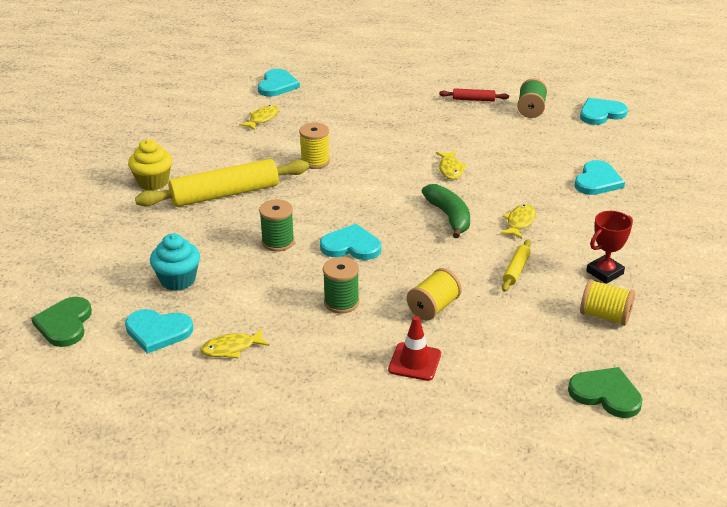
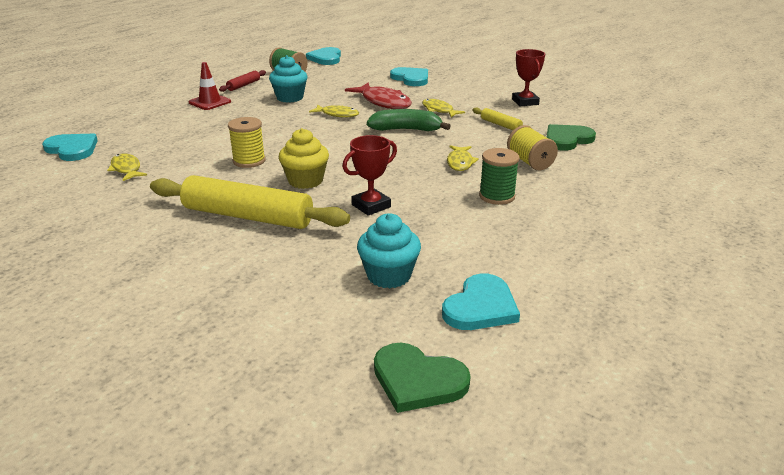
camera: 65 degrees left, 5 degrees down
yellow cupcake [128,139,172,190] -> yellow cupcake moved to [279,128,329,189]
yellow rolling pin [135,159,309,207] -> yellow rolling pin turned 75 degrees counterclockwise [150,175,350,229]
yellow fish [200,329,269,358] -> yellow fish moved to [447,145,479,171]
green spool [259,199,294,252] -> red trophy [343,135,397,216]
turquoise heart [320,224,381,260] -> none
red traffic cone [388,316,441,381] -> red traffic cone moved to [189,62,231,110]
green heart [568,367,643,418] -> green heart moved to [546,124,596,150]
yellow spool [580,279,635,326] -> none
none -> turquoise cupcake [269,55,308,102]
none -> red fish [345,83,412,109]

